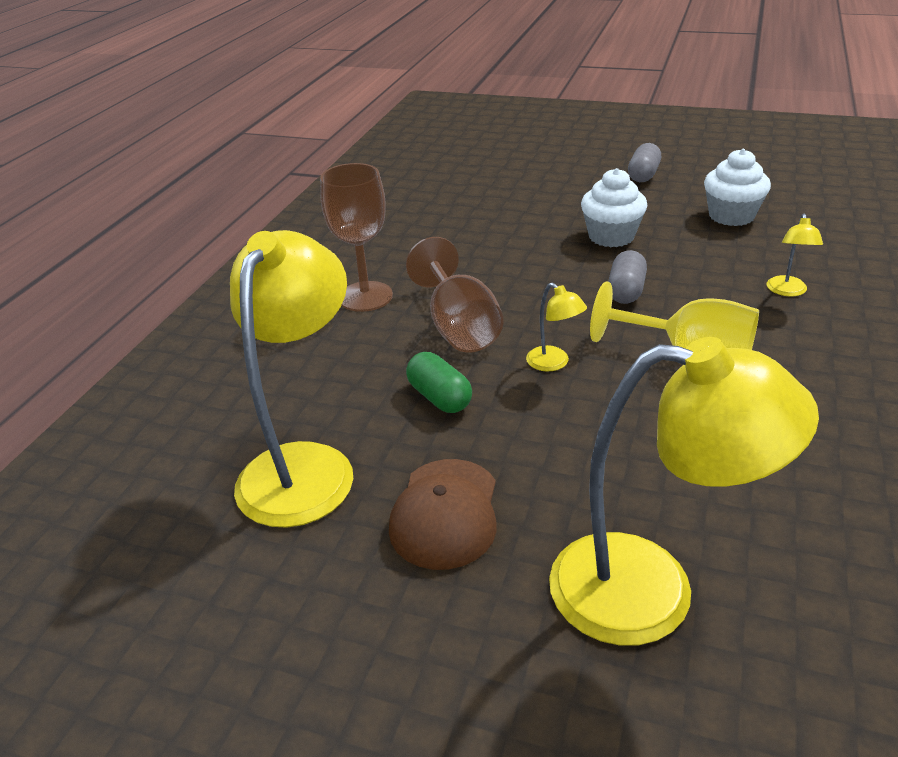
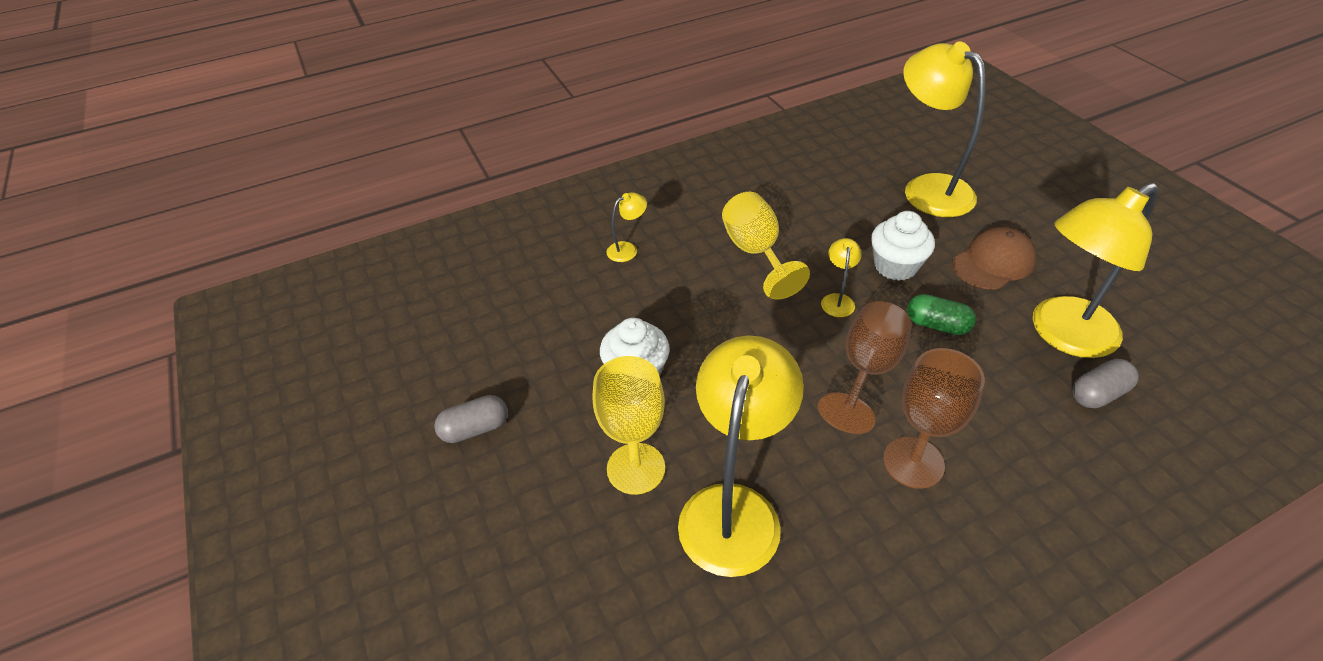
camera: 135 degrees left, 10 degrees up
green capsule [406,352,472,413] -> green capsule turned 75 degrees counterclockwise [907,294,976,335]
grey capsule [608,250,647,304] -> grey capsule moved to [1072,359,1139,408]
white cupcake [704,149,771,226] -> white cupcake moved to [871,211,935,281]
none -> yellow goblet [593,356,665,495]
none -> yellow lamp [678,335,804,577]

